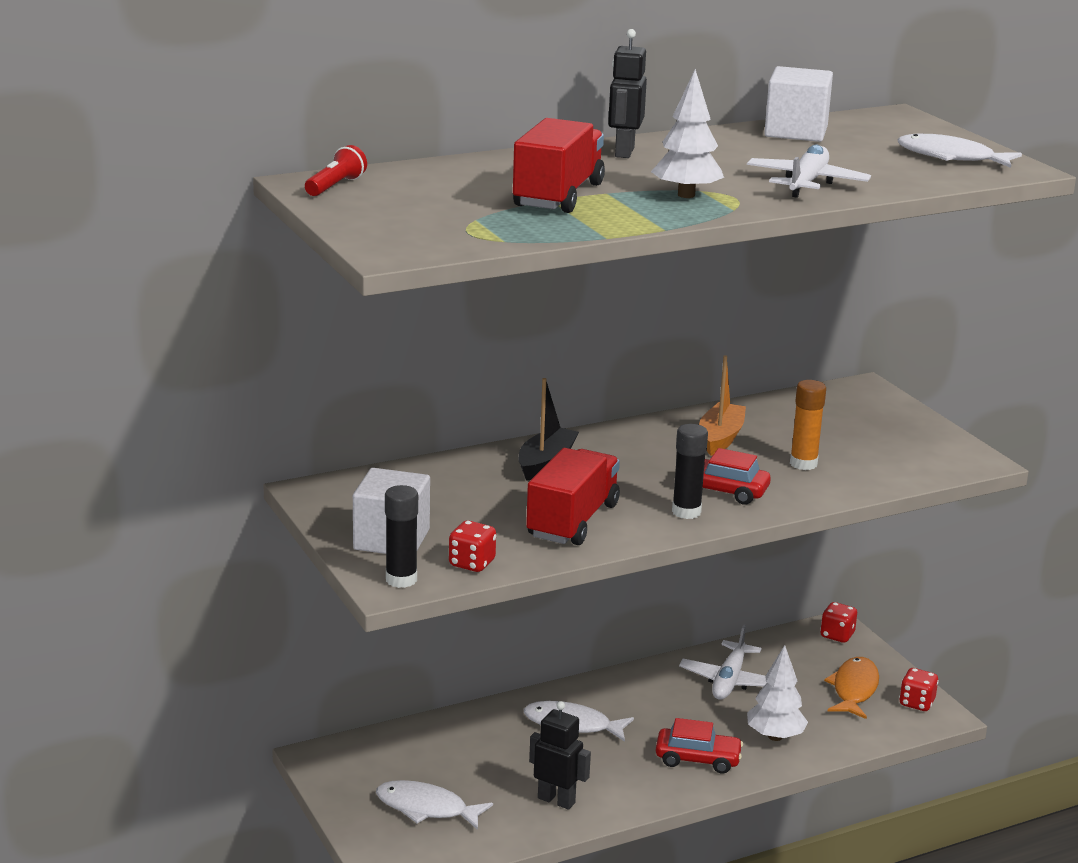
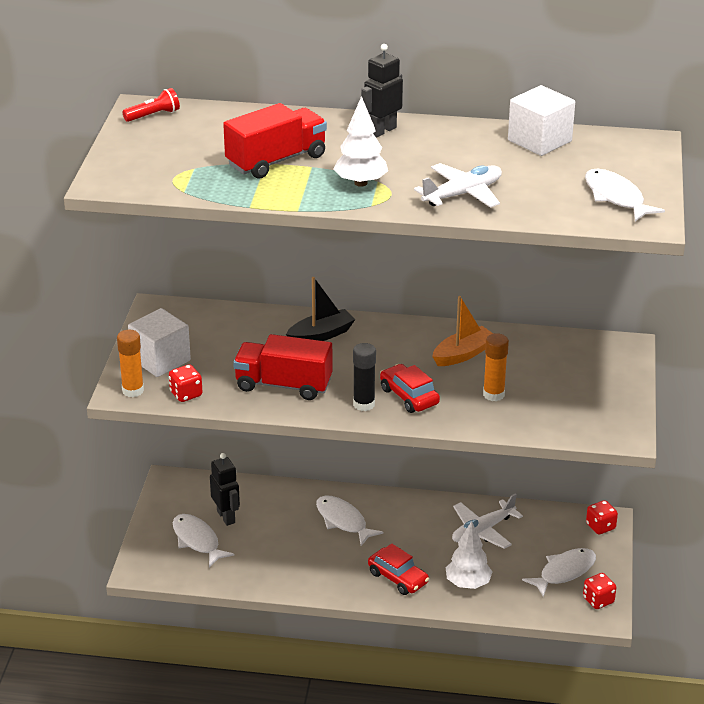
camera: 35 degrees right, 10 degrees up
black glue stick [385,485,418,588] -> orange glue stick [117,330,144,397]
red truck [526,448,620,545] -> red truck turned 135 degrees counterclockwise [233,334,332,400]
black robot [529,701,591,810] -> black robot moved to [210,453,240,526]
orange fish [824,657,879,719] -> white fish [522,548,596,597]

